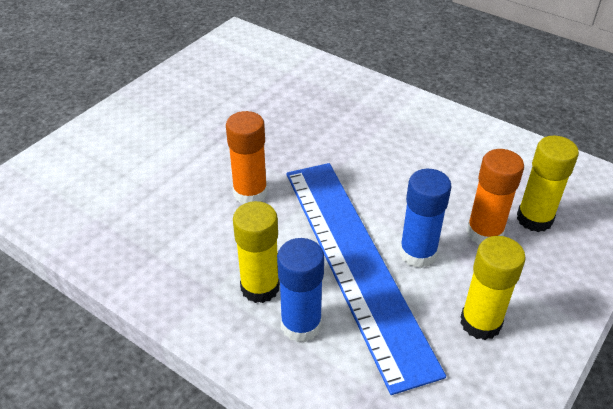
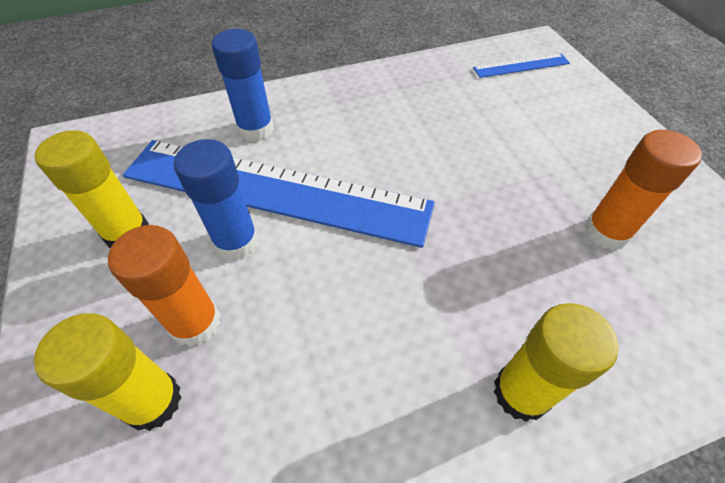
camera: 125 degrees right, 10 degrees up
orange glue stick [226,111,267,204] -> orange glue stick moved to [584,130,702,250]
yellow glue stick [233,201,280,303] -> yellow glue stick moved to [494,303,619,422]
none -> blue ruler [473,54,570,78]

